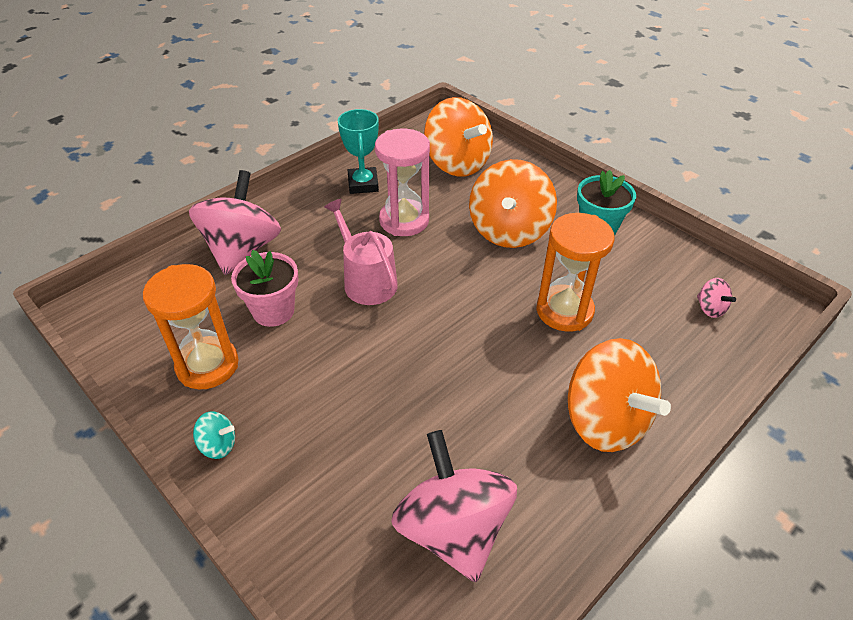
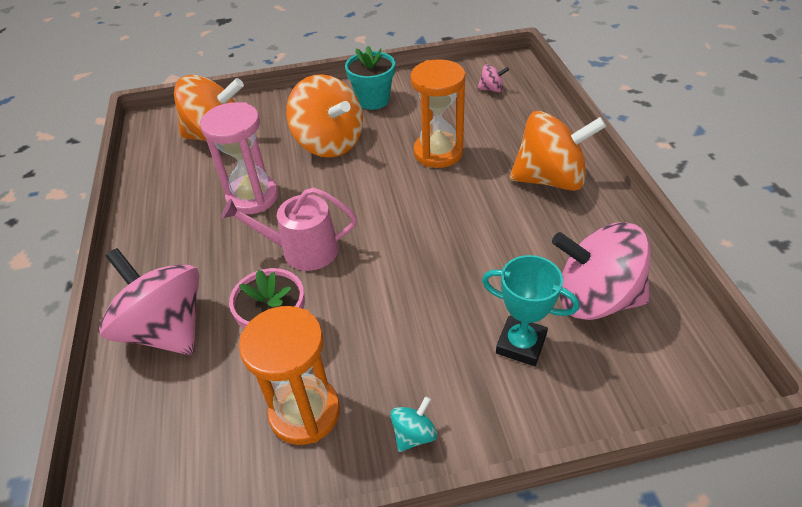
camera: 55 degrees left, 0 degrees up
turquoise trophy [338,109,379,194] -> turquoise trophy moved to [482,255,579,366]

